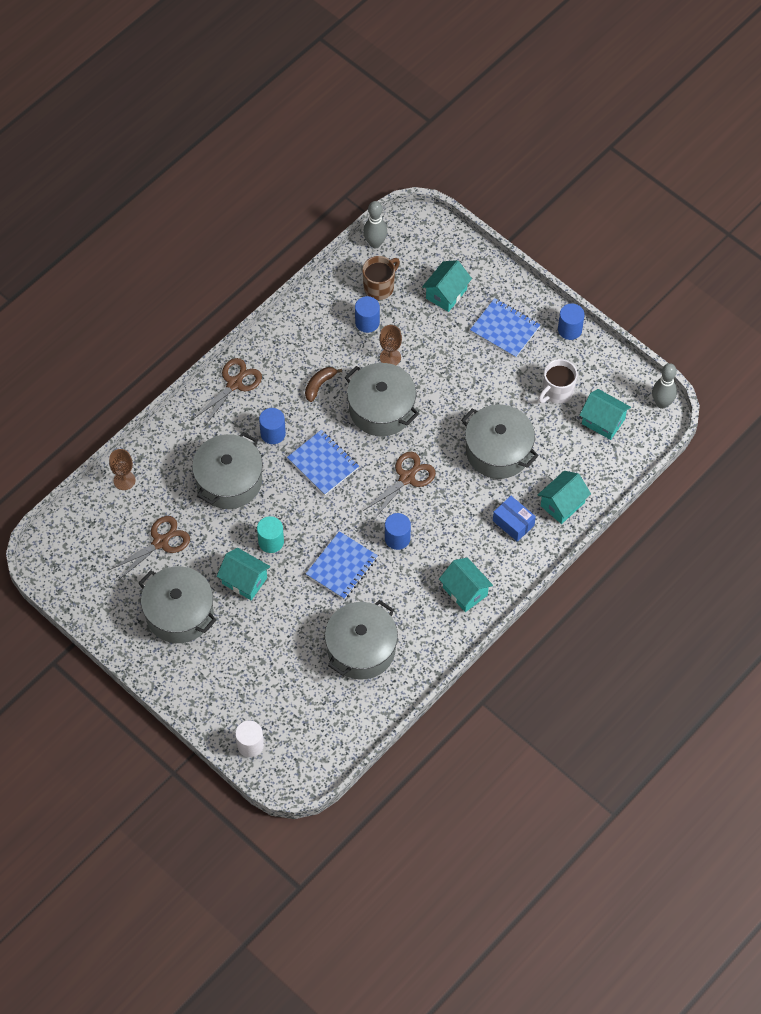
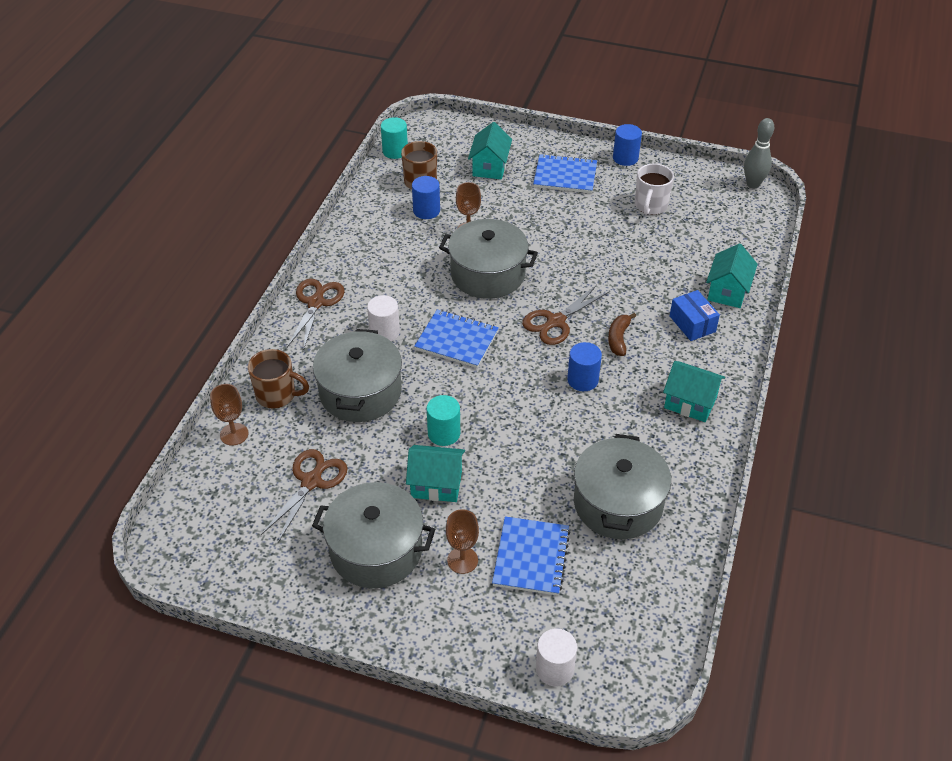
camera: 25 degrees left, 15 degrees down
blue cylinder [259,408,286,444] -> white cylinder [367,295,400,341]
brown banana [305,367,342,402] -> brown banana moved to [608,313,636,356]
blue notebook [306,531,378,600] -> blue notebook moved to [492,516,570,596]
grey bowling pin [363,201,387,248] -> turquoise cylinder [381,117,408,159]
brown scissors [363,452,436,520] -> brown scissors turned 150 degrees counterclockwise [522,285,609,345]
grey pot [461,405,539,479] -> none
blue box [493,496,536,542] -> blue box turned 45 degrees clockwise [670,290,720,341]
turquoise house [580,389,631,440] -> none
none -> brown mug [248,349,309,409]
none -> brown goblet [446,509,479,574]

